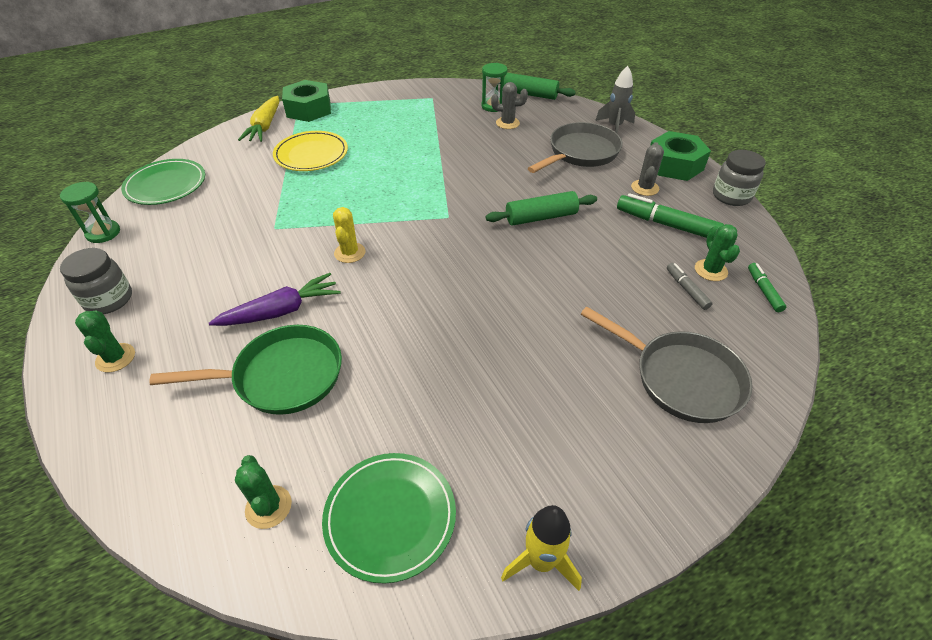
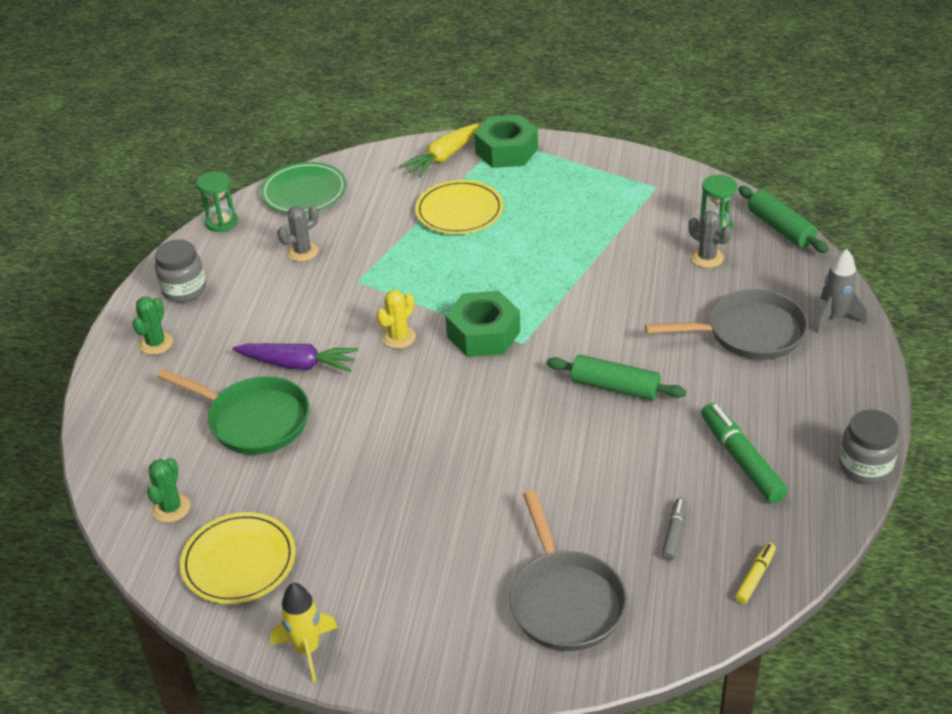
camera: 40 degrees right, 5 degrees down
green plate [322,453,456,584] -> yellow plate [180,512,295,604]
grey cactus [631,142,664,196] -> grey cactus moved to [277,206,319,262]
green nut [650,131,711,181] -> green nut moved to [445,291,520,357]
green cactus [695,224,740,281] -> none
green marker [748,263,786,312] -> yellow marker [735,543,776,604]

